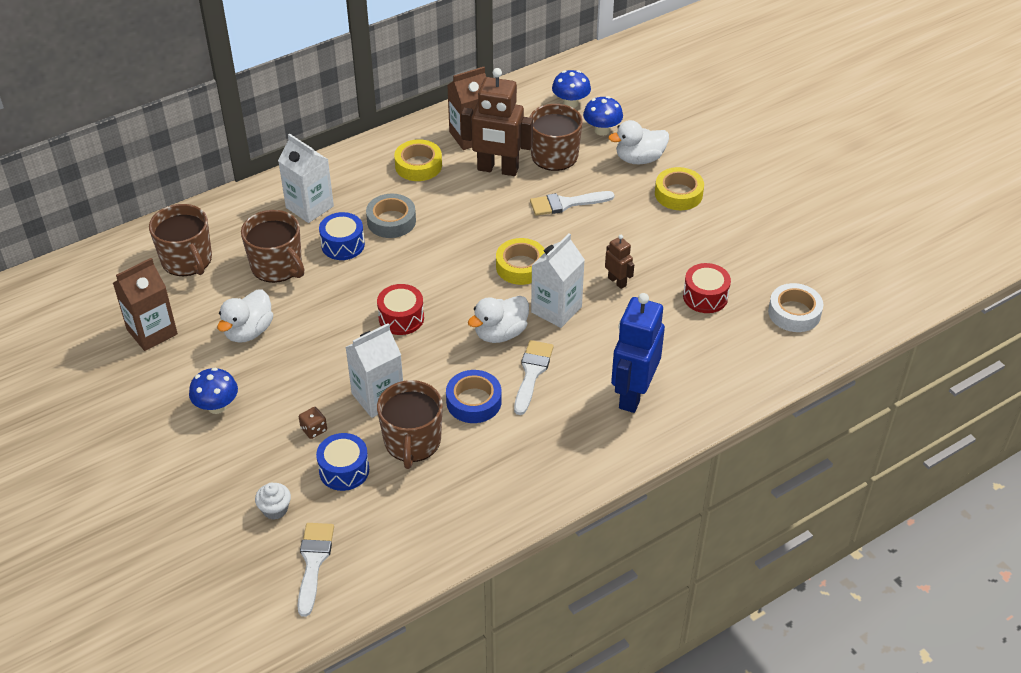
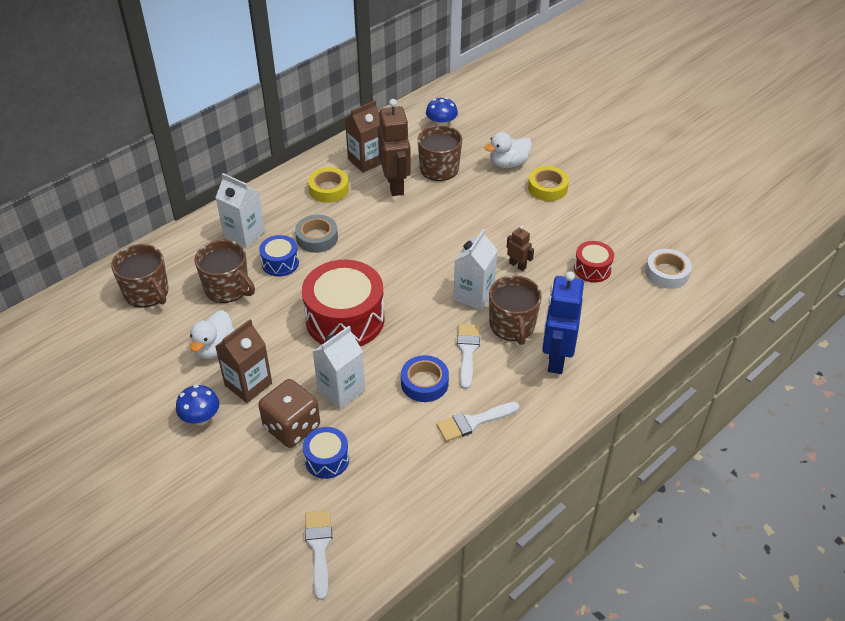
camera: 10 degrees left, 0 degrees up
brown carton [113,258,178,351] -> brown carton moved to [215,319,272,403]
white cupcake [255,483,291,520] -> none
brown dice [299,407,327,439] -> brown dice [258,379,320,448], size x2.37
red drum [377,284,424,335] -> red drum [302,260,385,346], size x2.01
brown mug [377,380,443,469] -> brown mug moved to [489,275,542,345]
brown robot [461,68,533,176] -> brown robot turned 105 degrees counterclockwise [378,99,411,196]
white duck [468,296,529,343] -> none
yellow tape [496,238,545,285] -> none
white brush [530,191,614,216] -> white brush moved to [436,402,519,442]
blue mushroom [583,96,623,136] -> none

